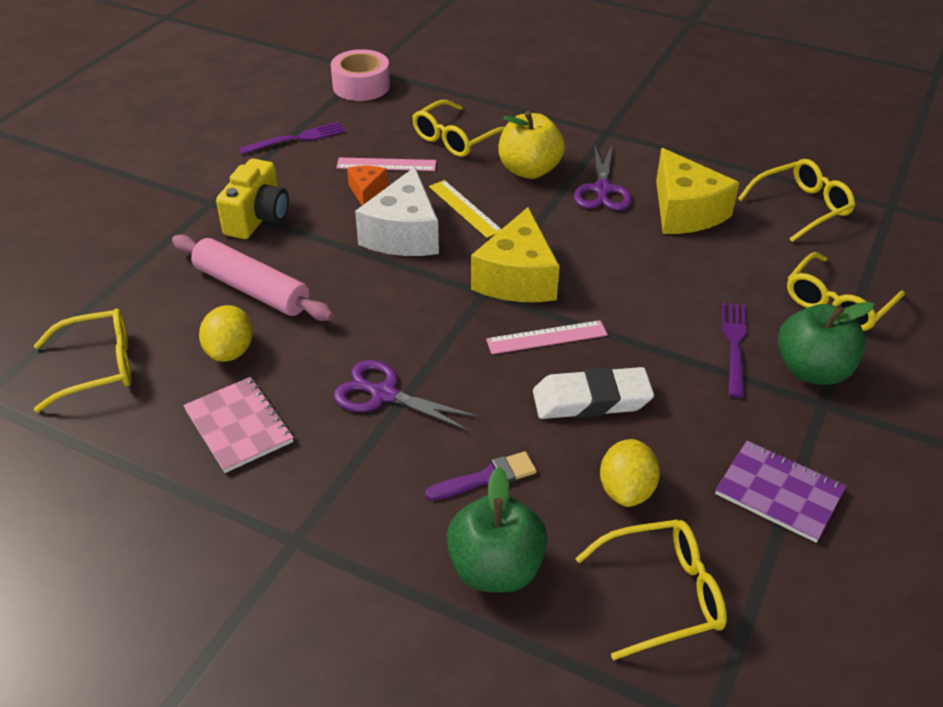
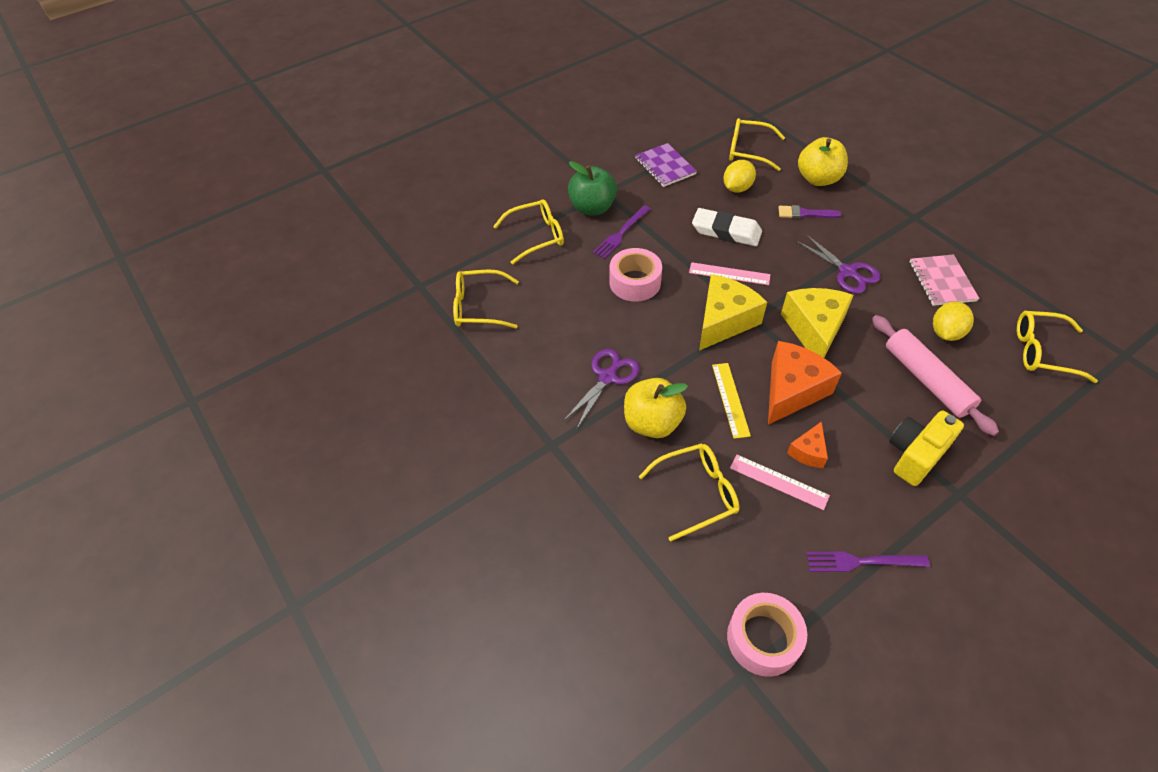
camera: 150 degrees left, 10 degrees up
white cheese [355,167,439,256] -> orange cheese [768,341,842,425]
green apple [446,467,548,592] -> yellow apple [798,137,848,186]
yellow cheese [656,148,739,234] -> yellow cheese moved to [781,288,854,358]
none -> pink tape [610,248,662,302]

